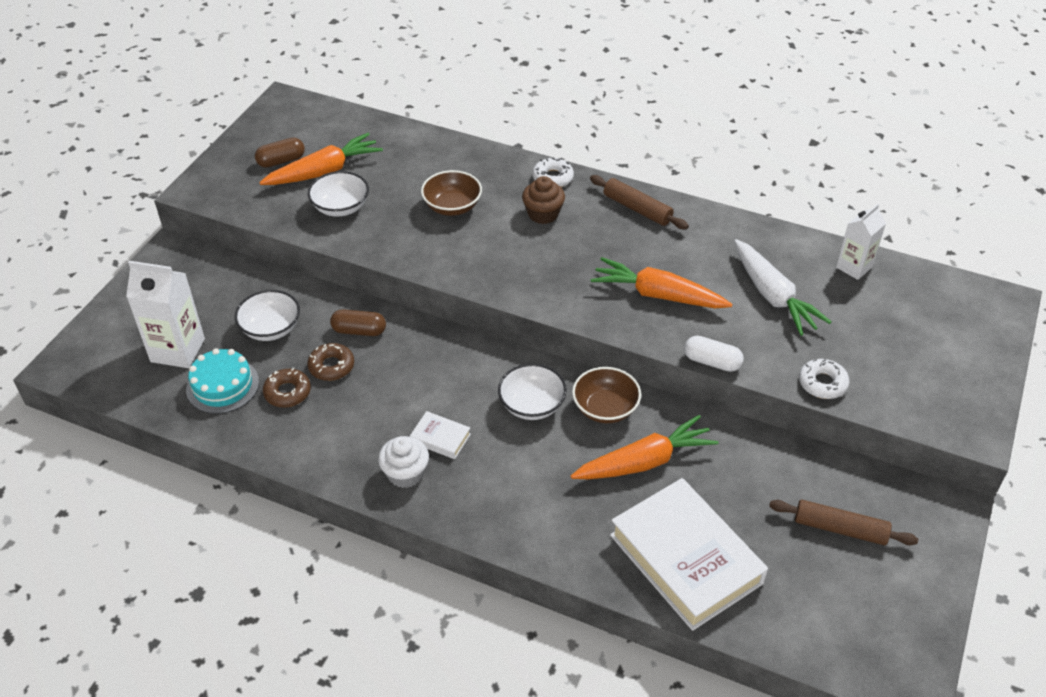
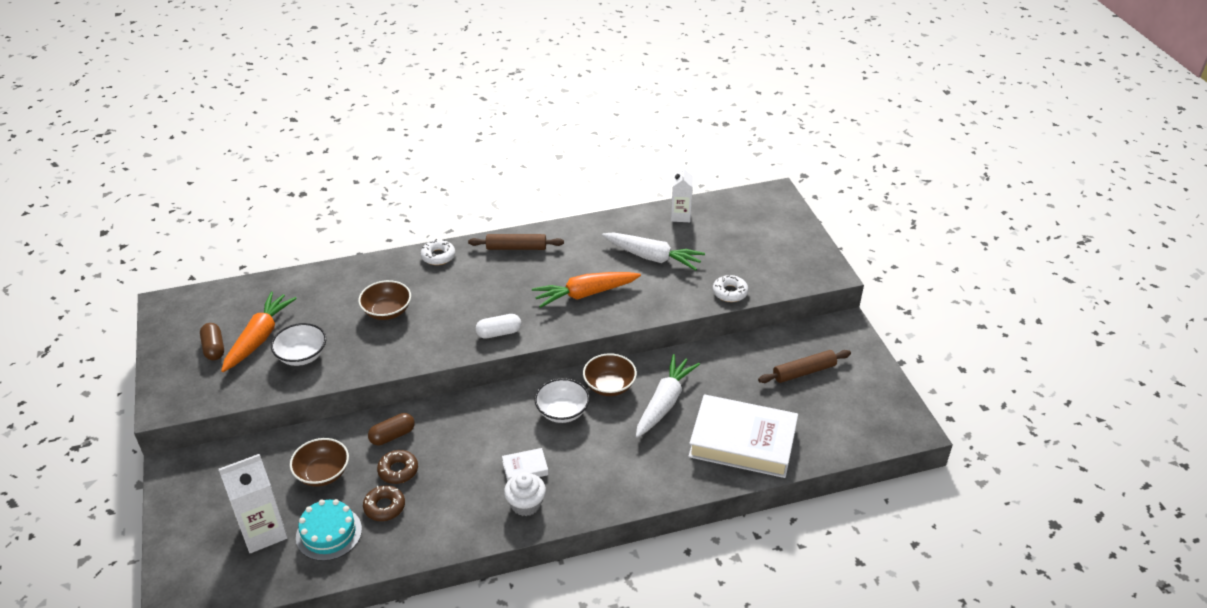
camera: 40 degrees left, 5 degrees down
white bowl [235,290,300,341] -> brown bowl [290,438,349,487]
brown capsule [255,137,305,168] -> brown capsule turned 45 degrees counterclockwise [200,323,224,360]
brown cupcake [522,176,565,224] -> none
orange carrot [571,415,719,479] -> white carrot [636,354,700,438]
white capsule [684,336,744,372] -> white capsule moved to [476,314,521,339]

